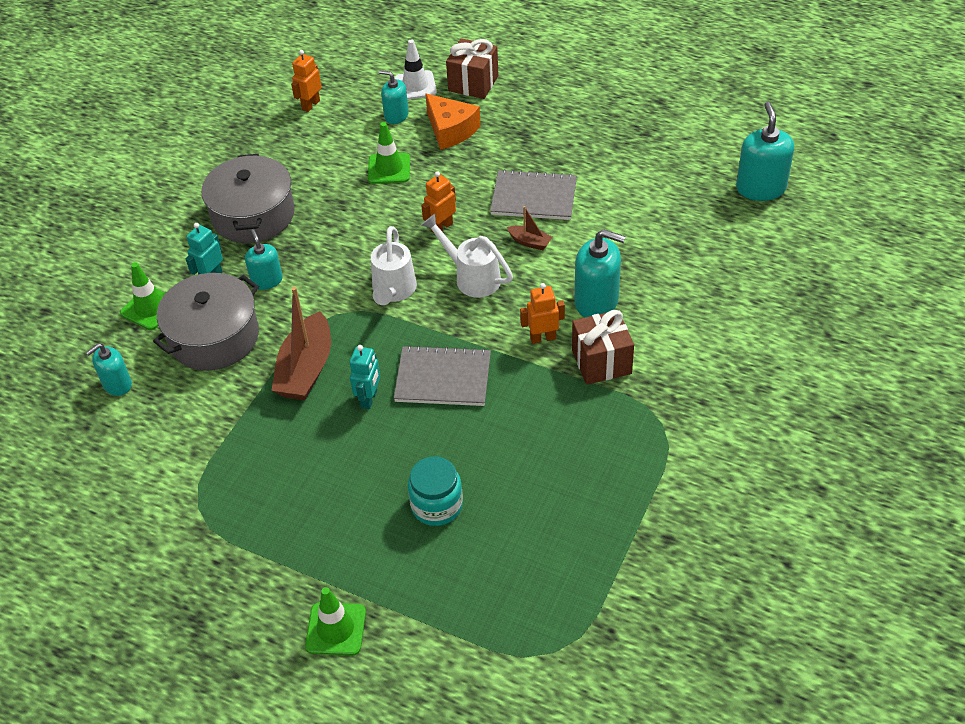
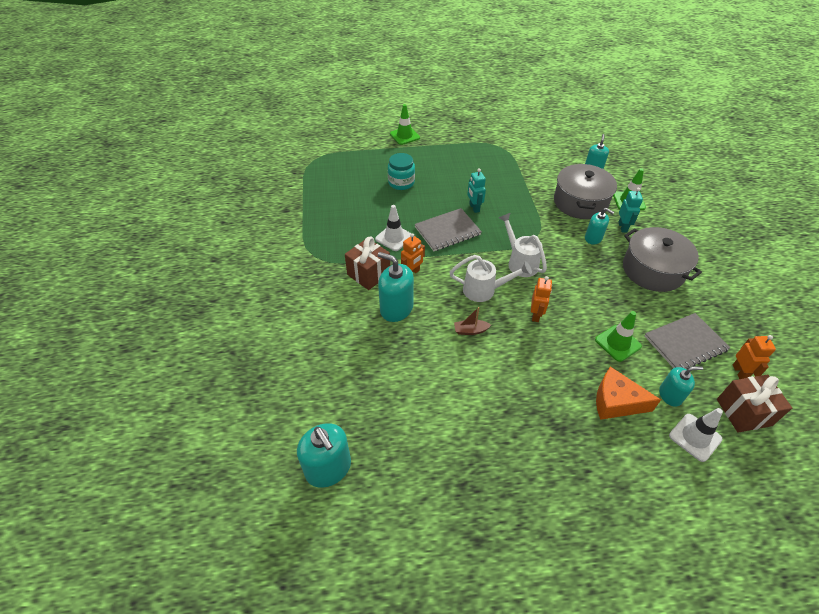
camera: 145 degrees right, 0 degrees up
brown boat [271,287,331,401] -> none
brown gift [446,38,498,99] -> brown gift moved to [717,374,792,433]
grey notebook [490,169,577,220] -> grey notebook moved to [645,313,731,369]
turquoise soap dispenser [574,229,626,317] -> turquoise soap dispenser turned 45 degrees clockwise [378,252,414,322]
none -> white traffic cone [375,205,412,251]

